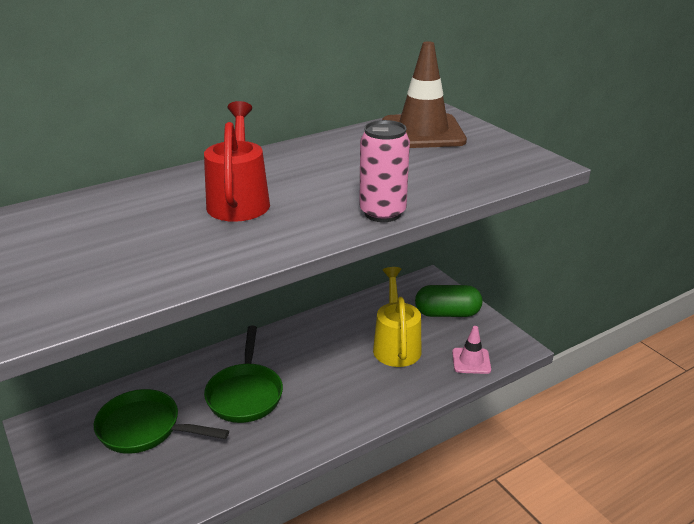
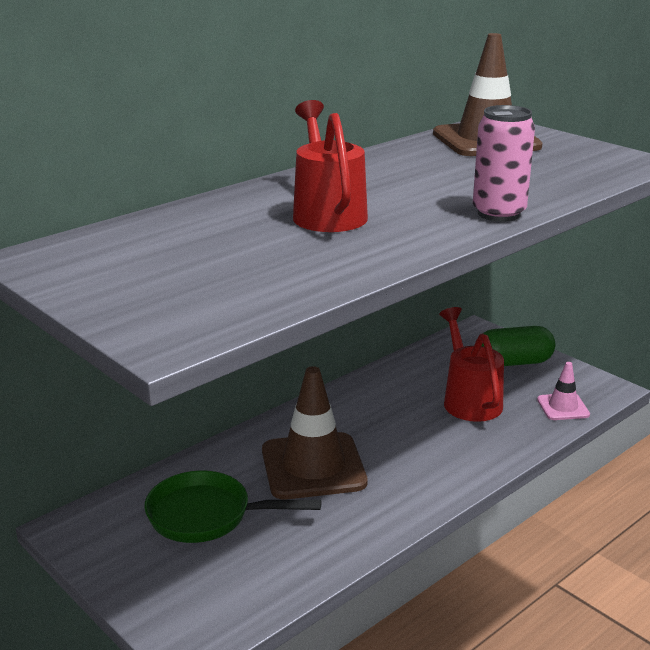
camera: 10 degrees left, 5 degrees down
green pan [204,326,283,423] -> brown traffic cone [262,366,368,499]
yellow watering can [373,267,422,367] -> red watering can [439,307,504,422]

